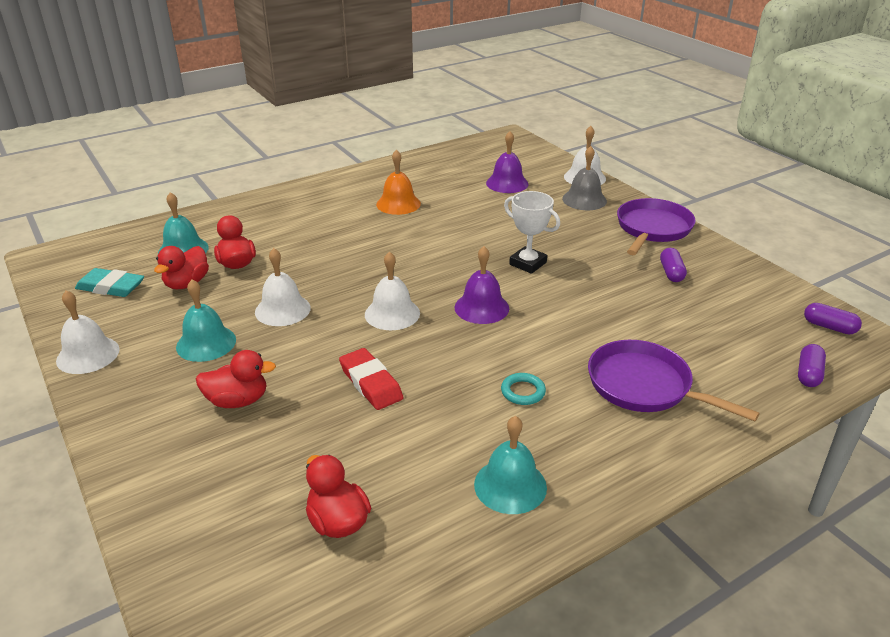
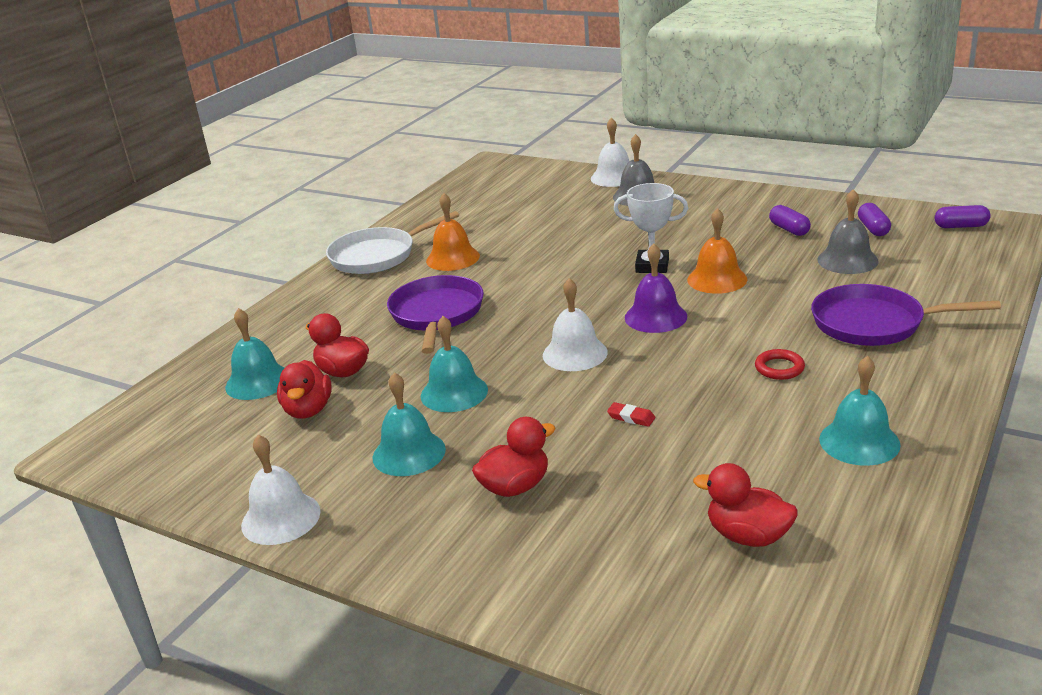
camera: 25 degrees left, 5 degrees down
turquoise eraser [75,268,144,297] -> none
white bell [255,248,311,326] -> turquoise bell [421,316,488,412]
red eraser [339,348,403,410] -> red eraser [607,402,655,427], size x0.50
purple bell [486,131,529,193] -> none
turquoise ring [501,373,546,405] -> red ring [755,349,805,380]
purple pan [617,198,696,255] -> purple pan moved to [387,275,484,354]
purple capsule [798,344,826,387] -> purple capsule moved to [858,203,891,236]
none -> white pan [326,211,459,274]
none -> orange bell [687,208,747,294]
none -> grey bell [817,189,879,274]

